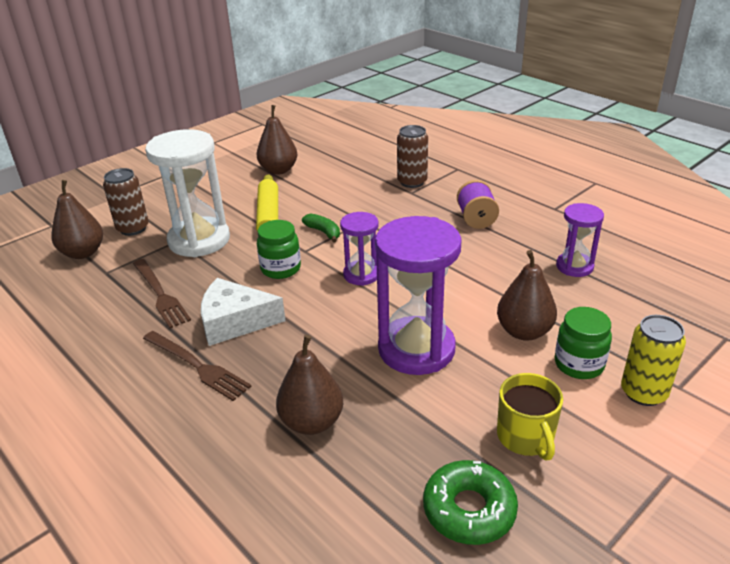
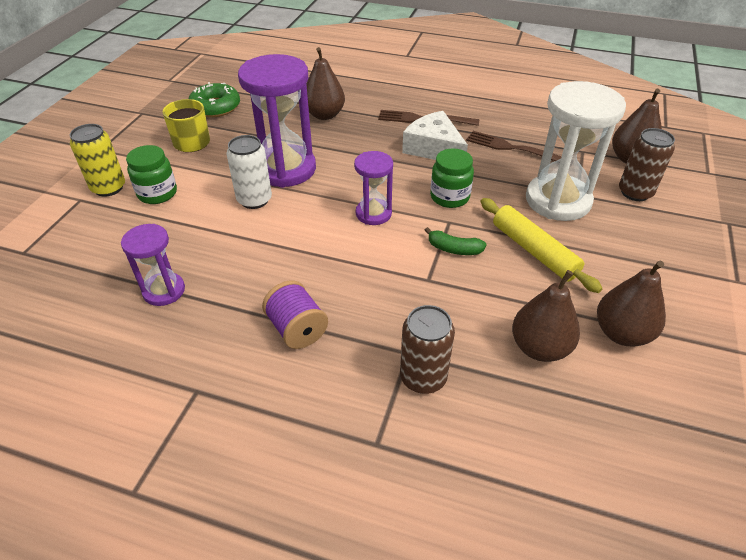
camera: 150 degrees right, 10 degrees up
white cheese [201,278,286,346] -> white cheese turned 105 degrees counterclockwise [402,111,468,160]
brown pear [497,250,557,341] -> brown pear moved to [512,270,580,362]
none -> white can [226,135,272,209]

